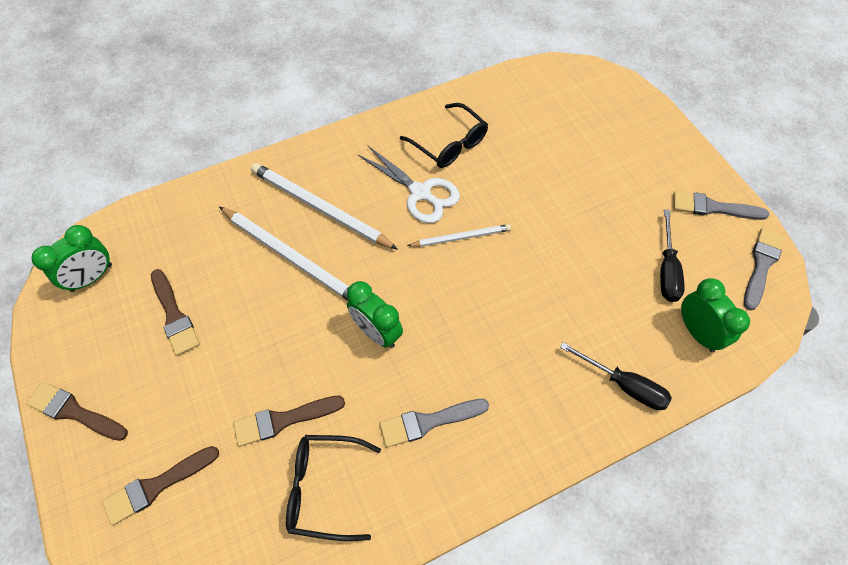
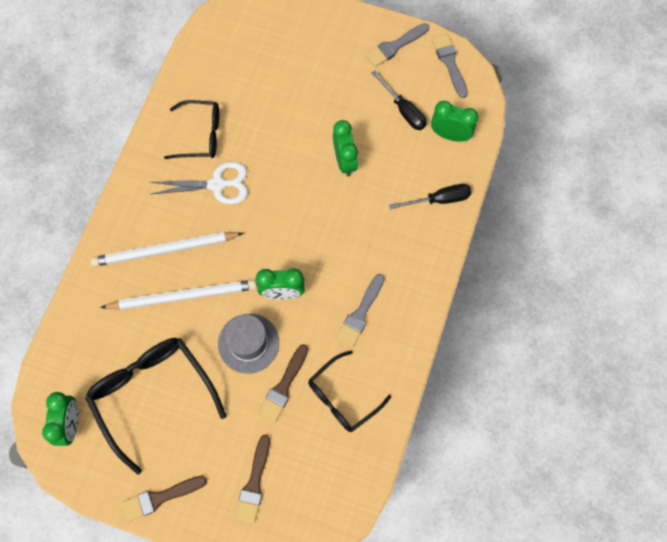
camera: 45 degrees left, 10 degrees up
brown brush [151,269,200,356] -> black glasses [85,338,226,475]
white pencil [407,224,511,247] -> none
none -> grey hat [218,314,279,374]
none -> green clock [333,120,358,177]

